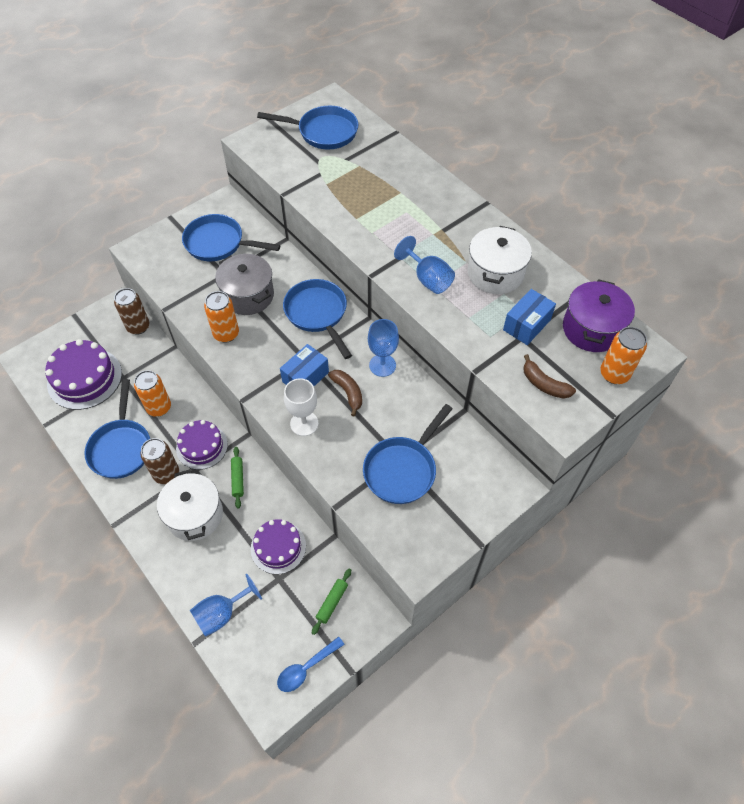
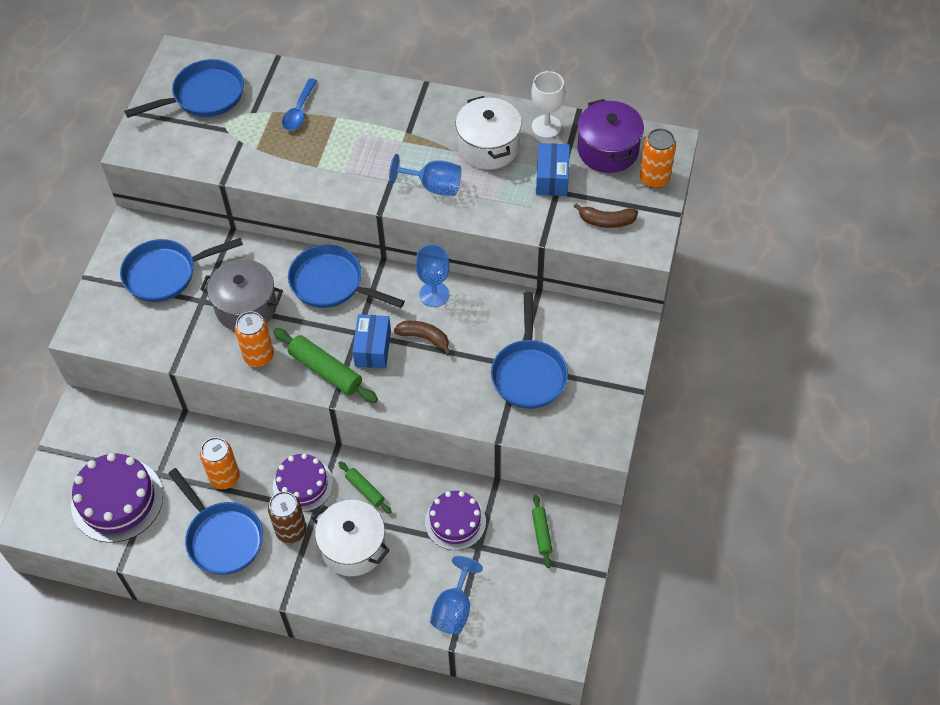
camera: 35 degrees left, 0 degrees up
brown can [114,288,150,335] -> none
blue spoon [277,637,345,692] -> blue spoon moved to [282,78,317,130]
white goblet [284,378,318,436] -> white goblet moved to [531,71,565,138]
none -> green rolling pin [273,328,378,403]

